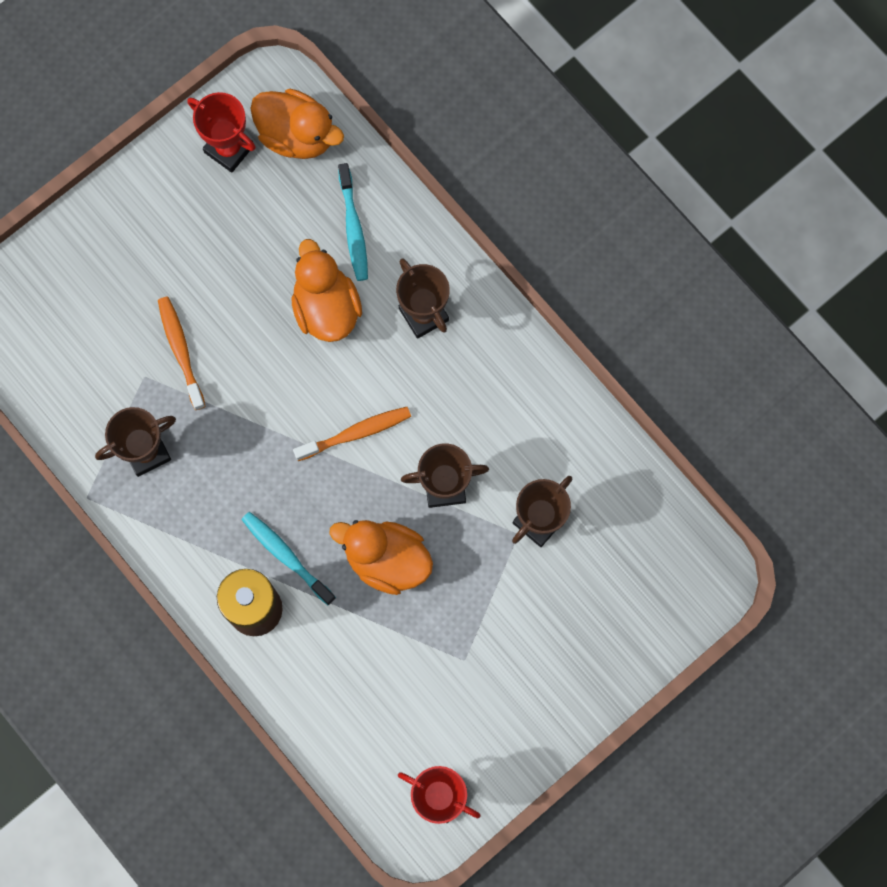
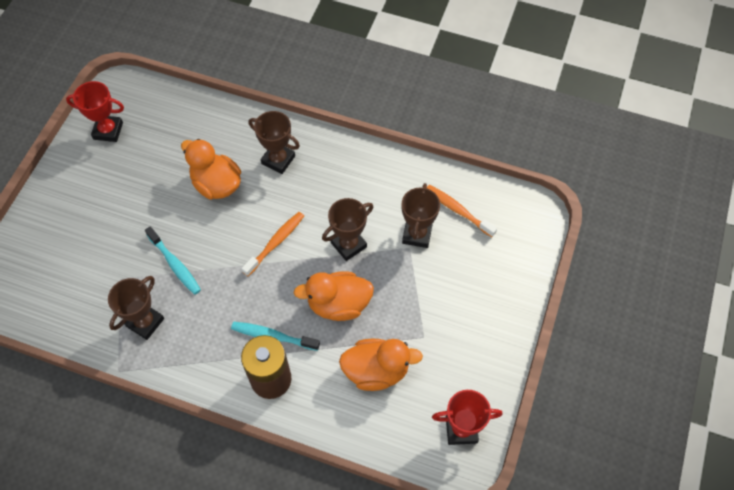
camera: 30 degrees left, 15 degrees down
orange toothbrush [158,297,206,410] -> orange toothbrush moved to [427,185,497,237]
orange duck [250,89,344,159] -> orange duck moved to [339,339,423,391]
turquoise toothbrush [338,163,368,281] -> turquoise toothbrush moved to [145,226,201,295]

